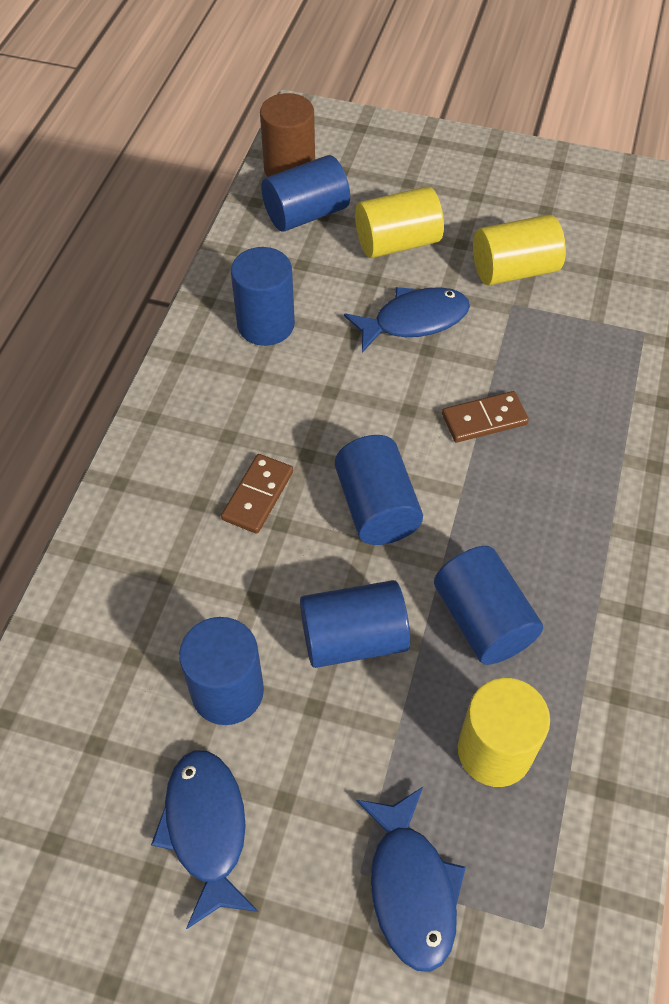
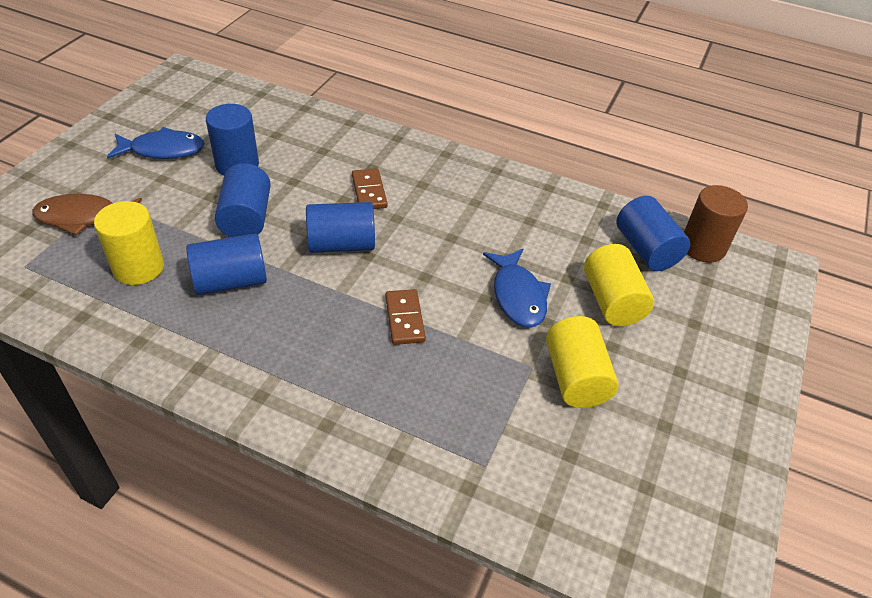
camera: 95 degrees right, 10 degrees down
brown domino [221,454,293,534] -> brown domino turned 45 degrees clockwise [352,168,388,209]
blue cylinder [231,247,295,346] -> none
blue fish [356,787,466,972] -> brown fish [32,194,142,235]

